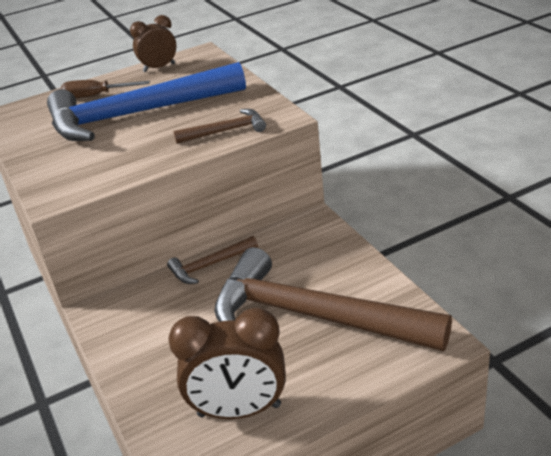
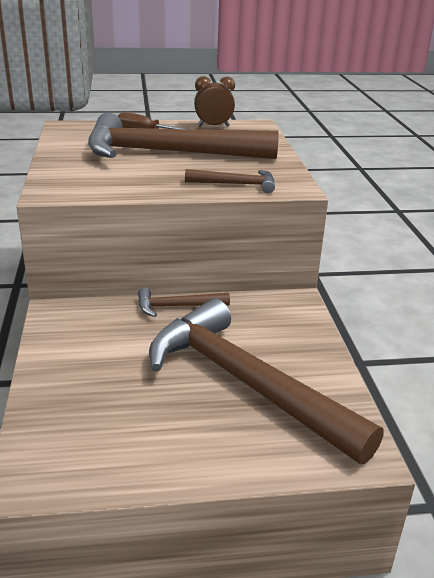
camera: 15 degrees right, 5 degrees down
blue hammer [47,62,246,141] -> brown hammer [88,113,279,159]
brown clock [168,308,286,419] -> none

